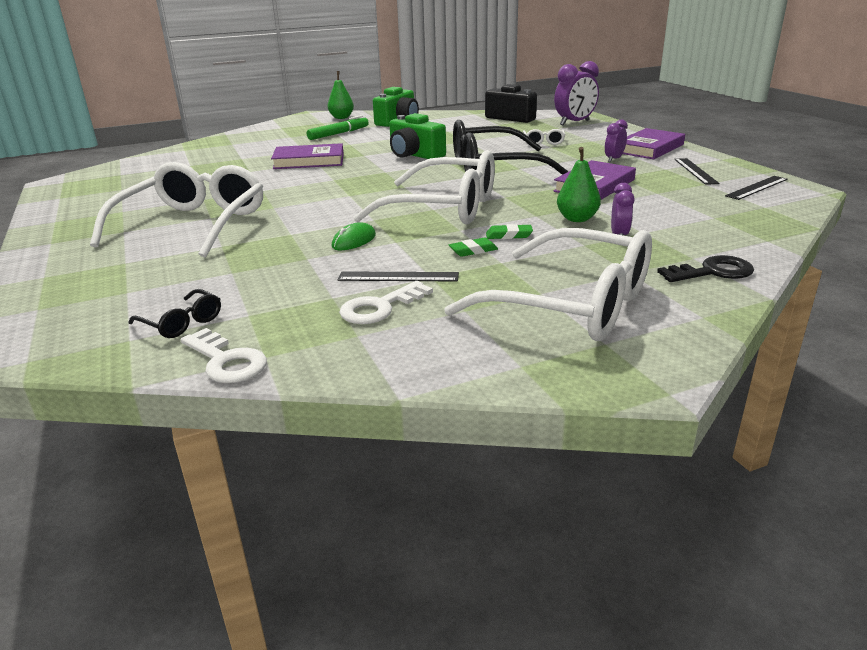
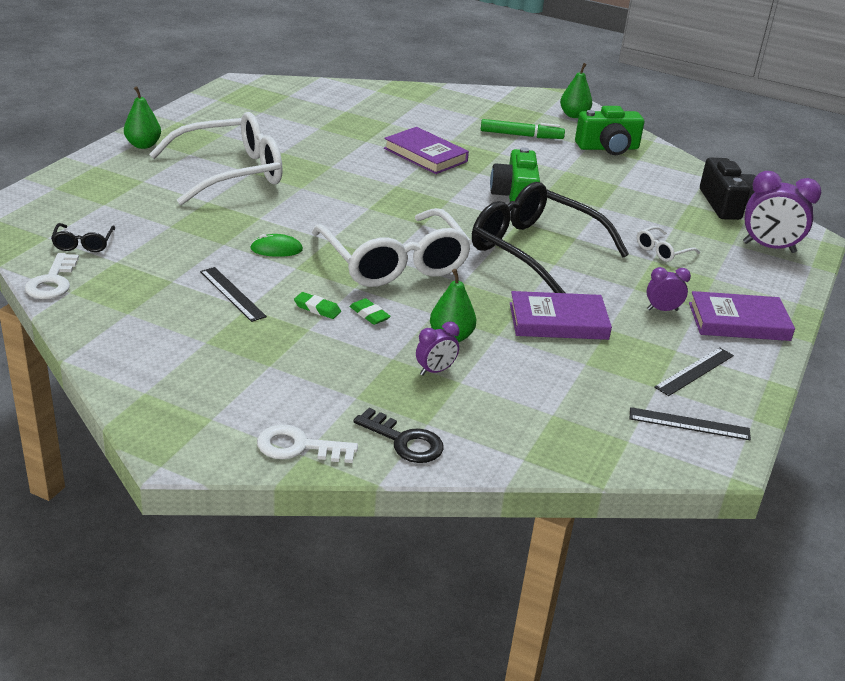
camera: 45 degrees right, 5 degrees up
white key [339,281,433,324] -> white key moved to [257,424,358,463]
white glasses [444,228,652,341] -> none
none -> green pear [124,86,161,149]

